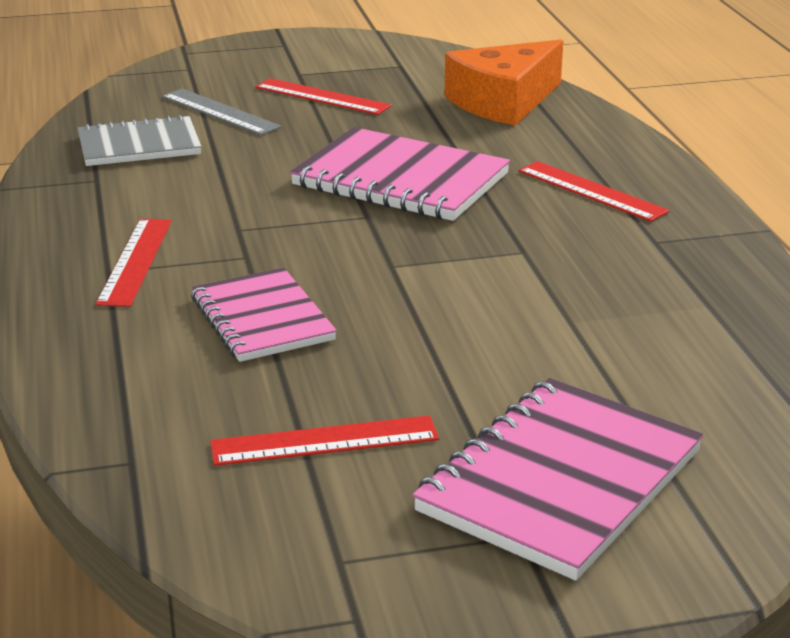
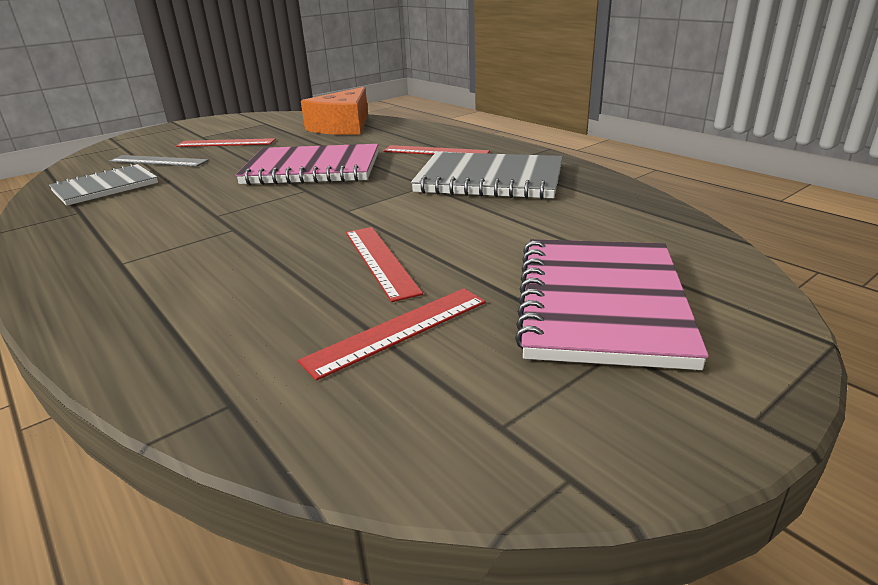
camera: 25 degrees left, 0 degrees up
red ruler [96,218,172,307] -> red ruler moved to [346,227,423,302]
pink notebook [191,267,337,362] -> none
none -> grey notebook [411,152,563,199]

